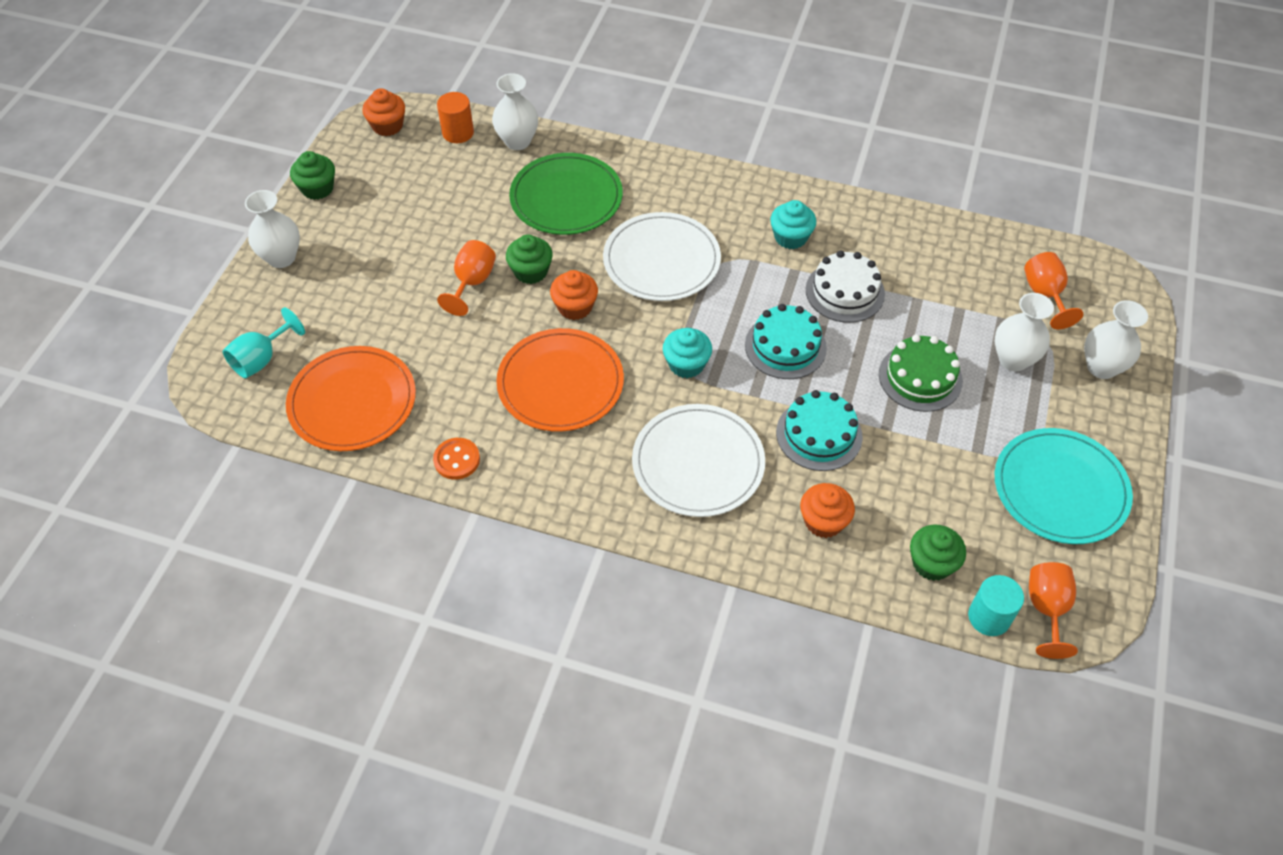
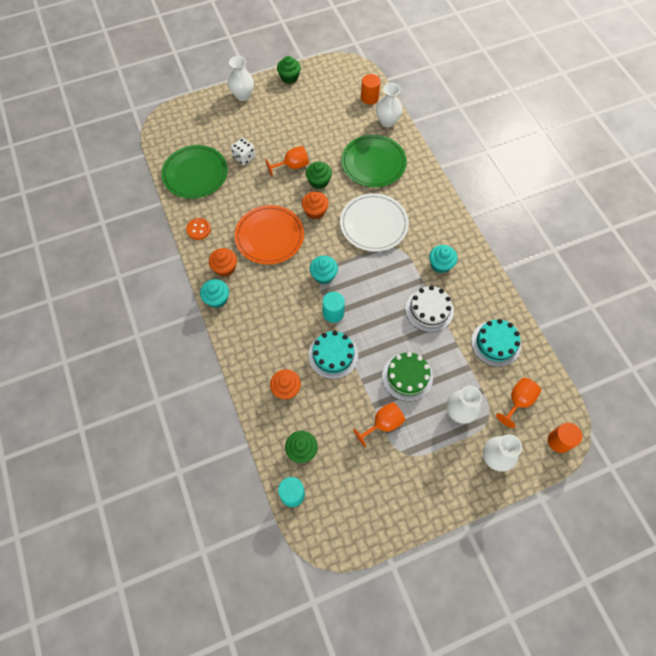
camera: 50 degrees right, 10 degrees up
turquoise goblet [223,307,305,378] -> none
orange plate [286,346,416,451] -> green plate [161,145,228,199]
orange cupcake [362,88,405,136] -> orange cupcake moved to [209,248,237,277]
white plate [632,404,765,517] -> none
turquoise cake [745,304,827,379] -> turquoise cake moved to [471,319,521,367]
turquoise plate [995,428,1133,544] -> none
orange goblet [1029,562,1078,659] -> orange goblet moved to [353,402,405,447]
none -> turquoise cupcake [200,279,229,308]
none -> white dice [231,138,255,165]
none -> turquoise cylinder [322,292,345,323]
none -> orange cylinder [548,422,582,453]

